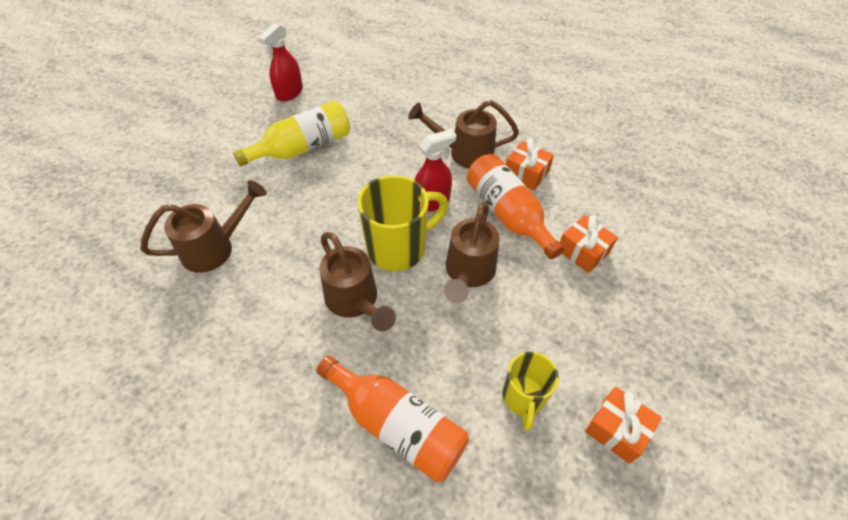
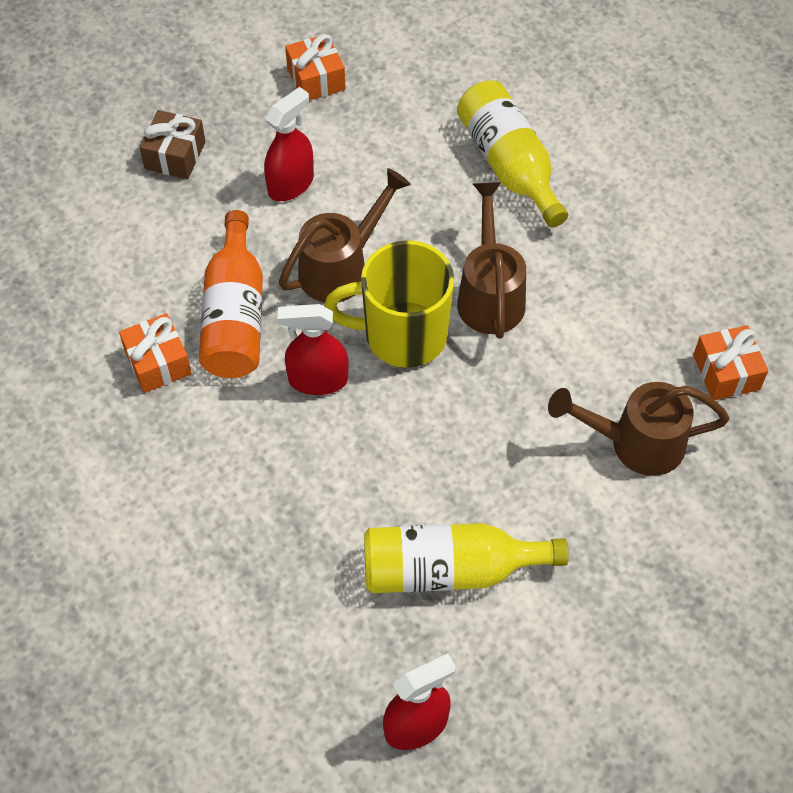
camera: 150 degrees left, 5 degrees up
orange bottle [317,356,469,483] -> yellow bottle [457,81,568,227]
brown watering can [408,100,519,169] -> none
yellow mug [502,352,559,431] -> none
orange gift [560,215,618,273] -> orange gift moved to [693,325,768,400]
none -> brown gift [140,110,205,179]
none -> red spray bottle [264,87,314,201]

